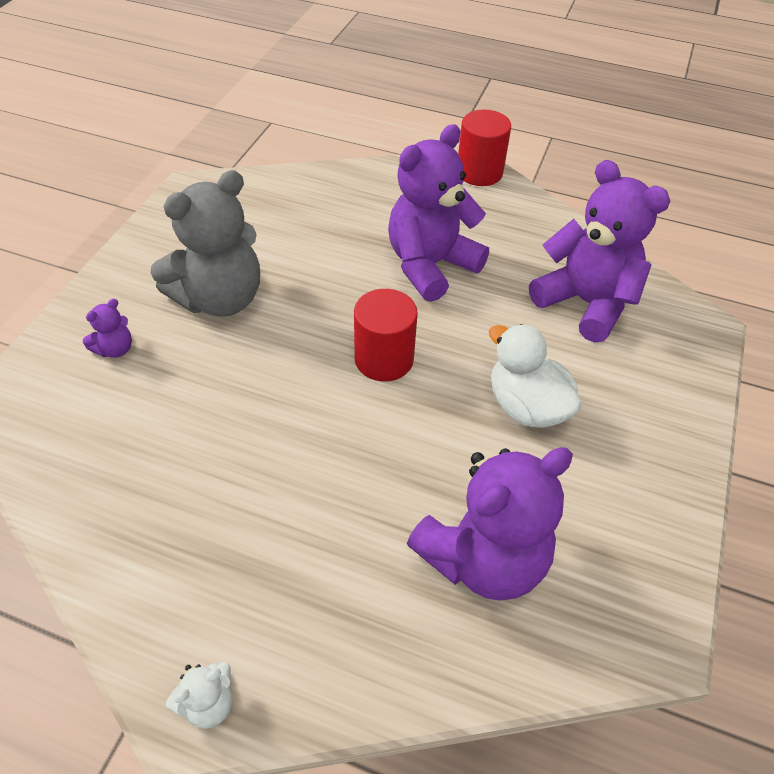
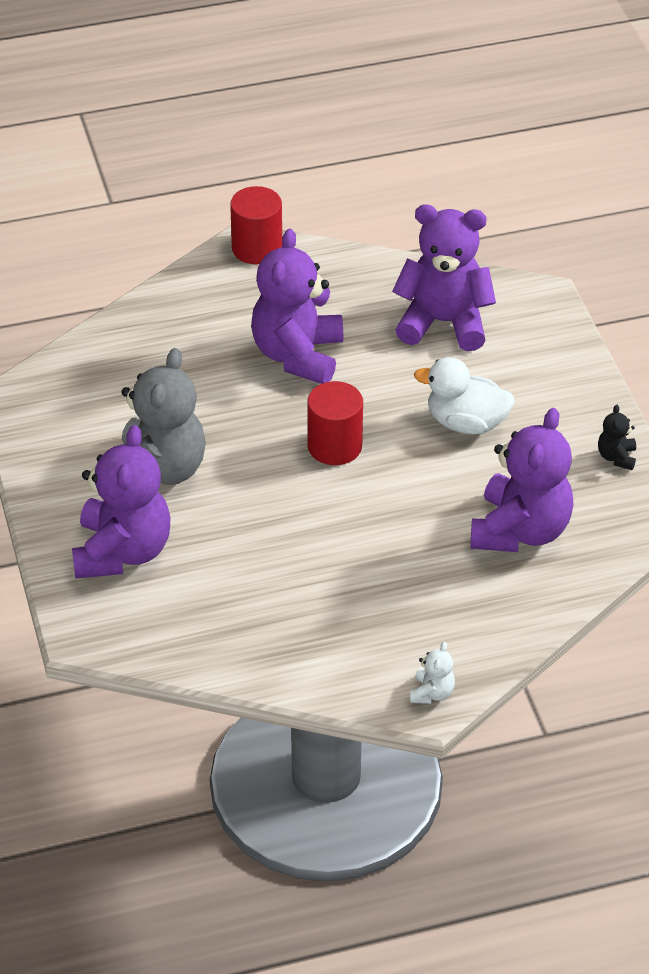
camera: 35 degrees left, 5 degrees down
purple teddy bear [83,299,132,358] -> purple teddy bear [72,425,170,579], size x2.37
none -> black teddy bear [598,405,636,470]

